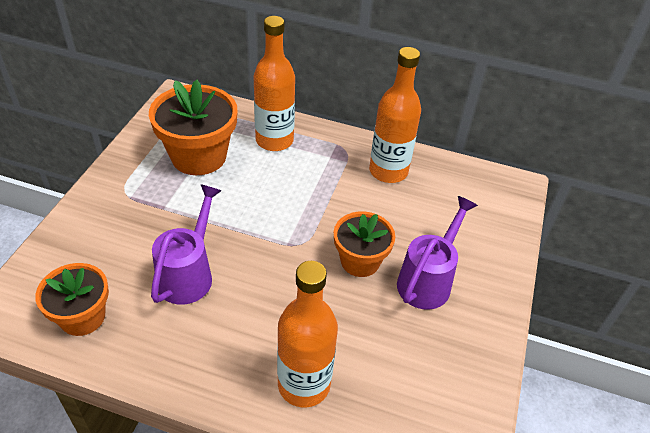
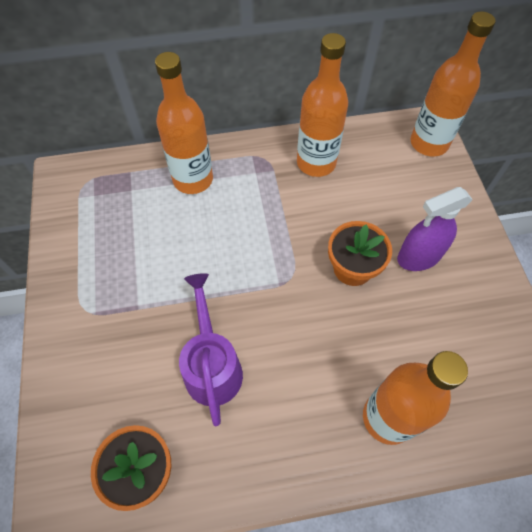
camera: 25 degrees left, 15 degrees up
orange flower pot [149,80,238,175] -> none
purple watering can [397,196,478,310] -> purple spray bottle [397,187,473,271]
none -> orange bottle [411,11,496,156]

